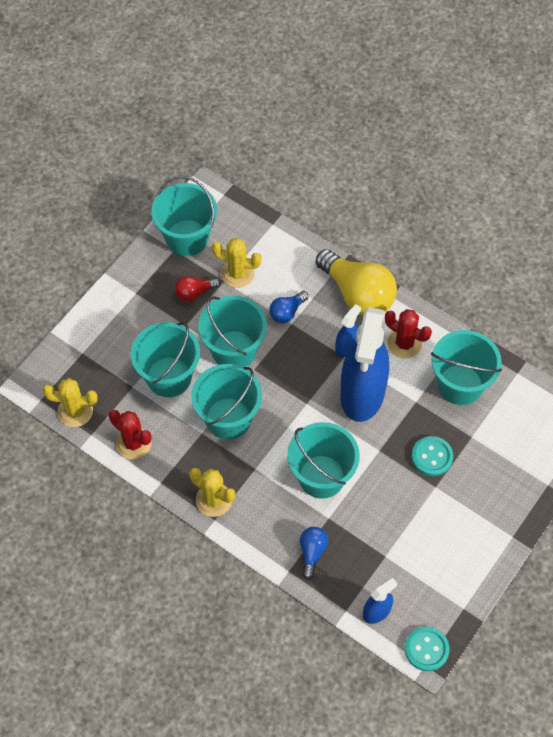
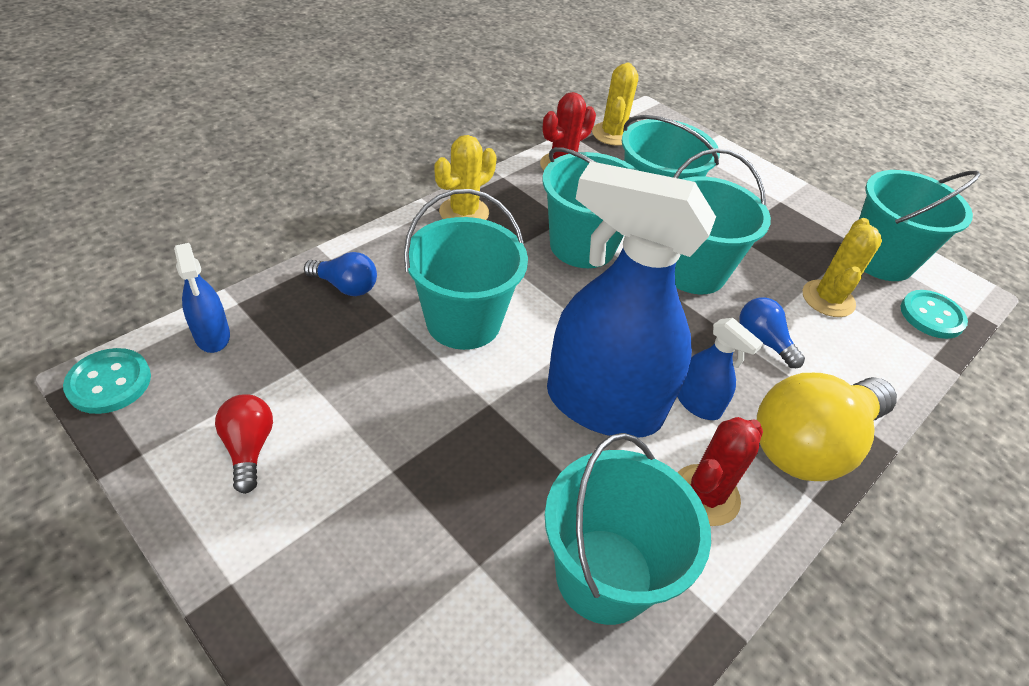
camera: 95 degrees right, 15 degrees down
red light bulb [175,276,220,302] -> red light bulb moved to [215,394,273,494]
turquoise button [412,436,453,476] -> turquoise button moved to [901,290,968,339]

